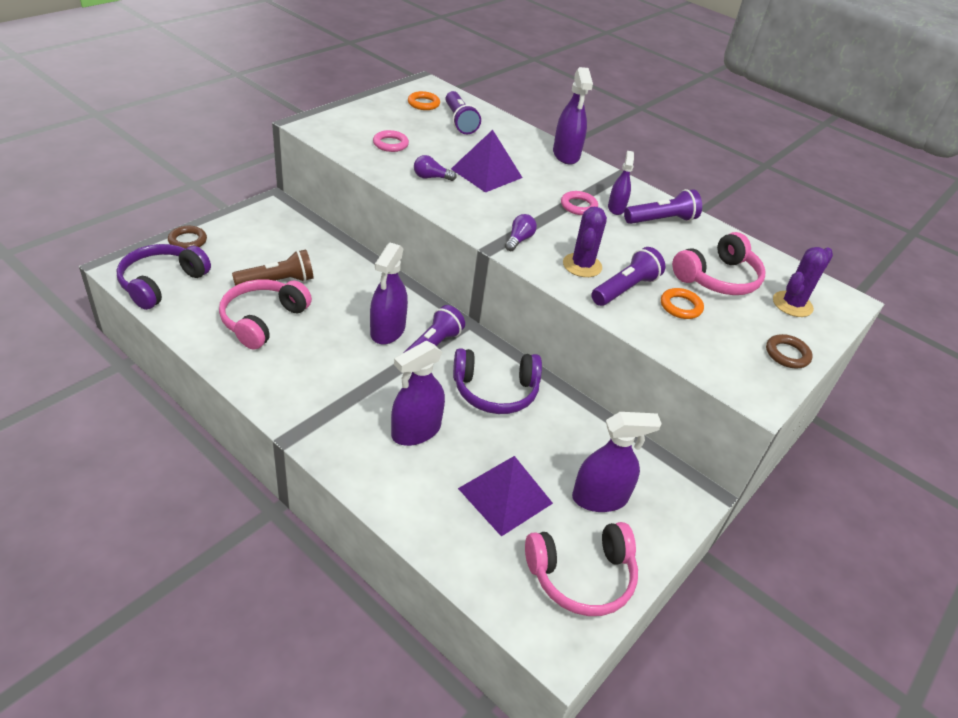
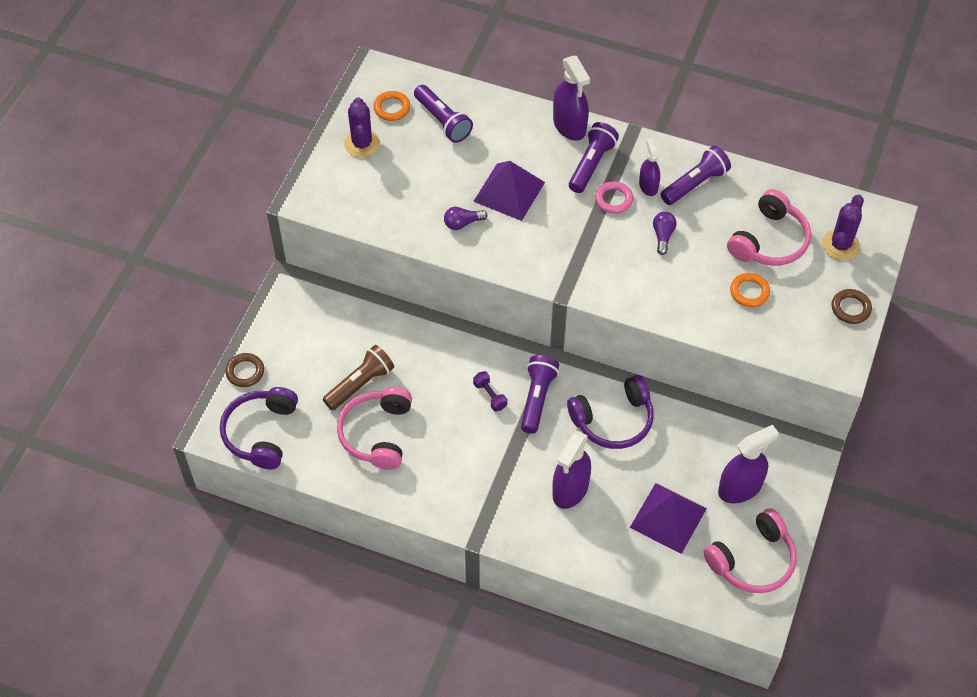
camera: 15 degrees left, 15 degrees up
purple spray bottle [370,243,408,345] -> purple dumbbell [473,371,507,412]
pink ring [373,130,409,152] -> none
purple light bulb [505,214,537,251] -> purple light bulb moved to [653,212,677,255]
purple cactus [563,207,607,277] -> purple cactus moved to [344,97,380,158]
purple flashlight [591,247,665,306] -> purple flashlight moved to [569,122,619,193]

